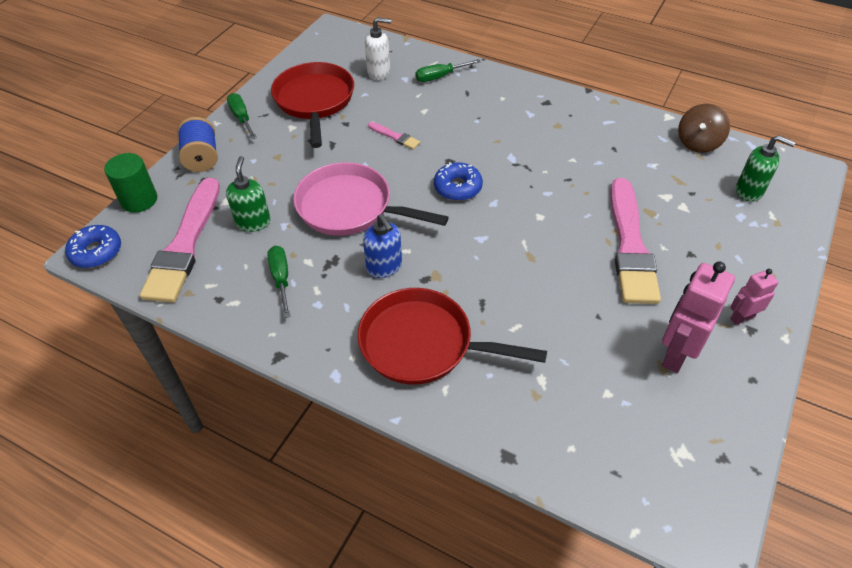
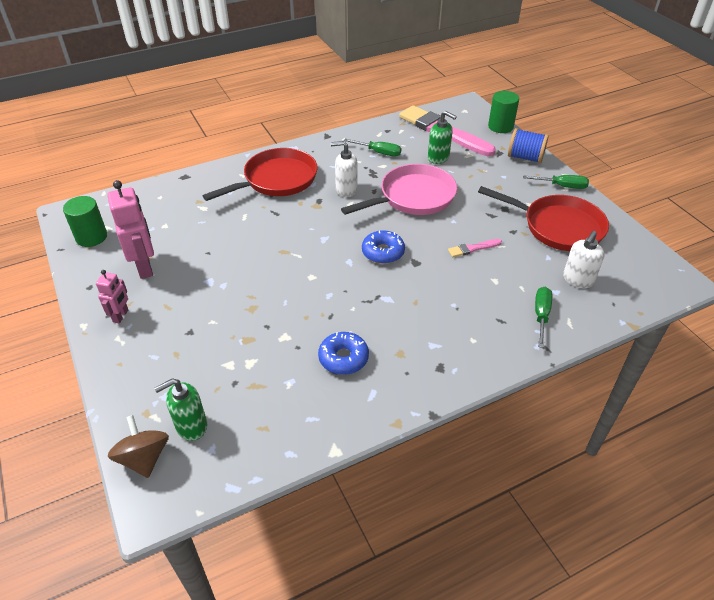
camera: 125 degrees right, 5 degrees down
blue donut [65,225,121,268] -> blue donut moved to [318,332,369,375]
blue soap dispenser [363,214,402,278] -> white soap dispenser [331,141,358,197]
pink brush [610,178,661,304] -> none
brown spinning top [678,104,730,153] -> brown spinning top moved to [108,415,169,478]
none -> green cylinder [63,196,107,247]

